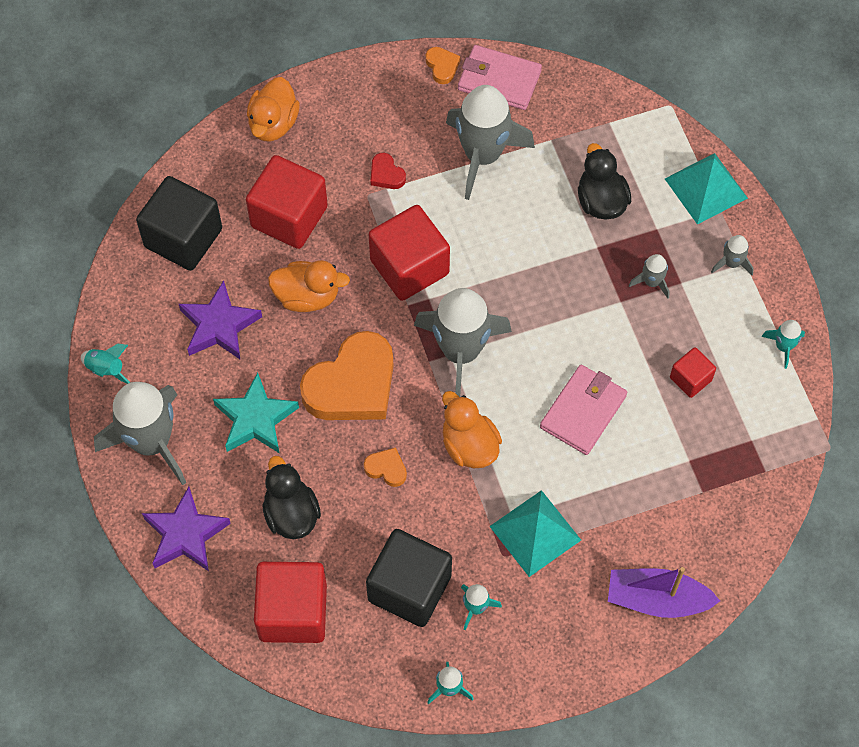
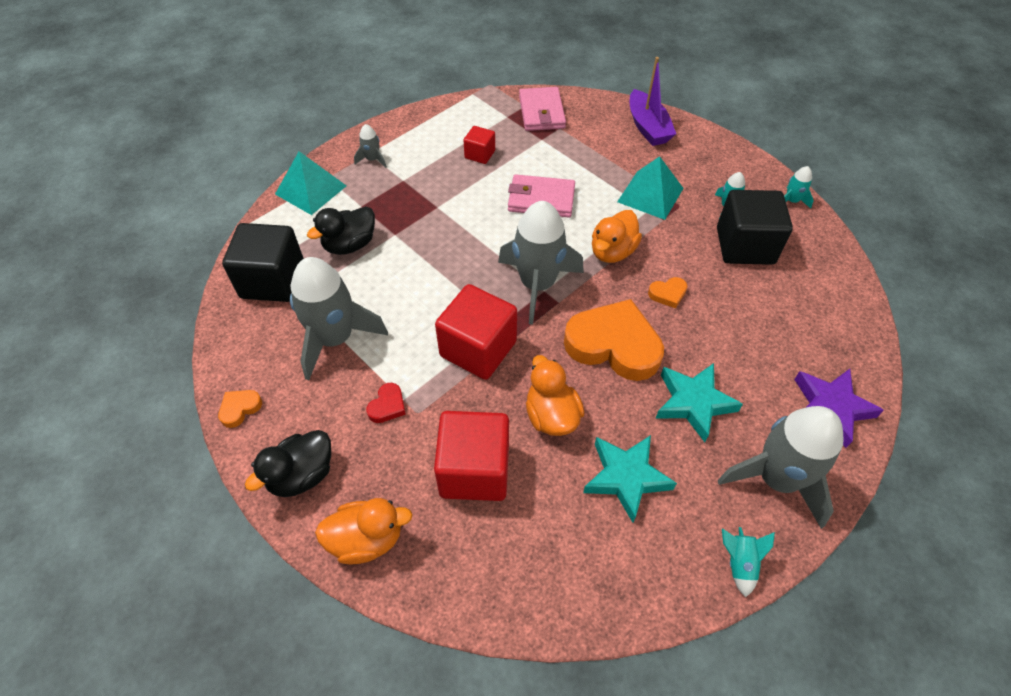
camera: 115 degrees left, 10 degrees down
black cube [136,176,222,271] -> black cube moved to [222,223,304,302]
purple star [179,280,262,359] -> turquoise star [583,435,677,523]
red cube [254,562,327,643] -> none
black duck [262,456,321,539] -> black duck moved to [245,430,331,497]
orange heart [364,447,407,487] -> orange heart turned 105 degrees counterclockwise [648,277,687,308]
pink wallet [458,45,542,110] -> pink wallet moved to [519,87,566,131]
grey rocket [629,254,670,299] -> none
turquoise rocket [762,320,805,369] -> none

